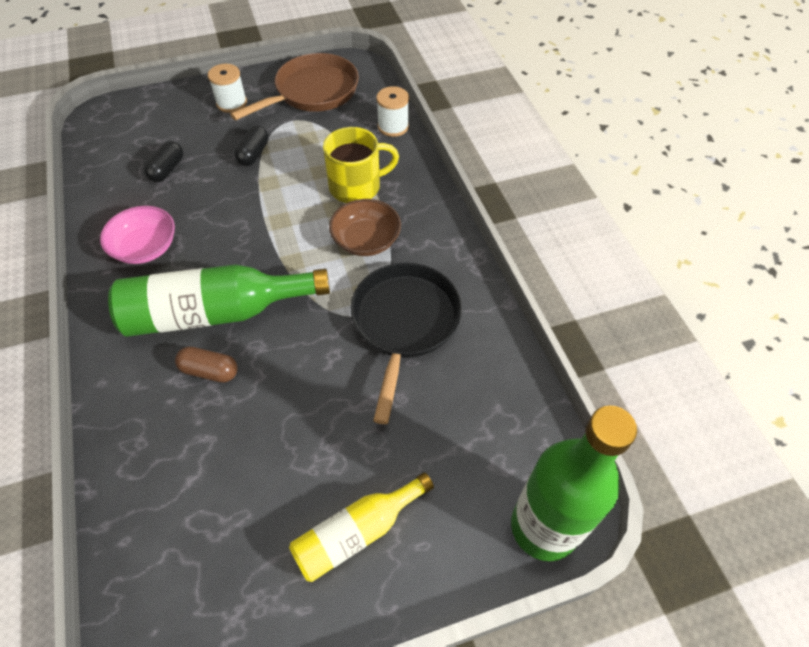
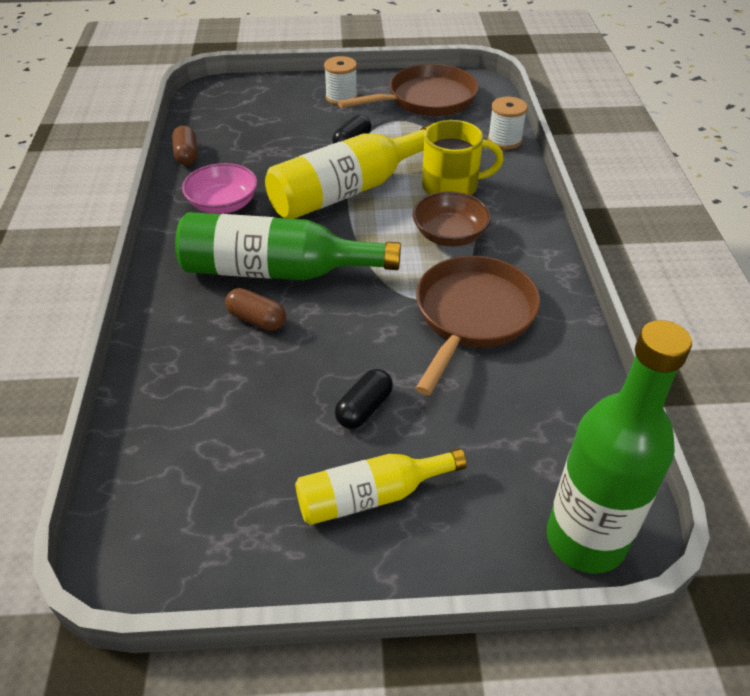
camera: 15 degrees right, 10 degrees down
black capsule [144,141,183,182] -> black capsule moved to [335,369,393,429]
black pan [350,263,462,424] -> brown pan [415,256,540,395]
none -> brown capsule [172,125,198,165]
none -> yellow bottle [265,124,432,219]

